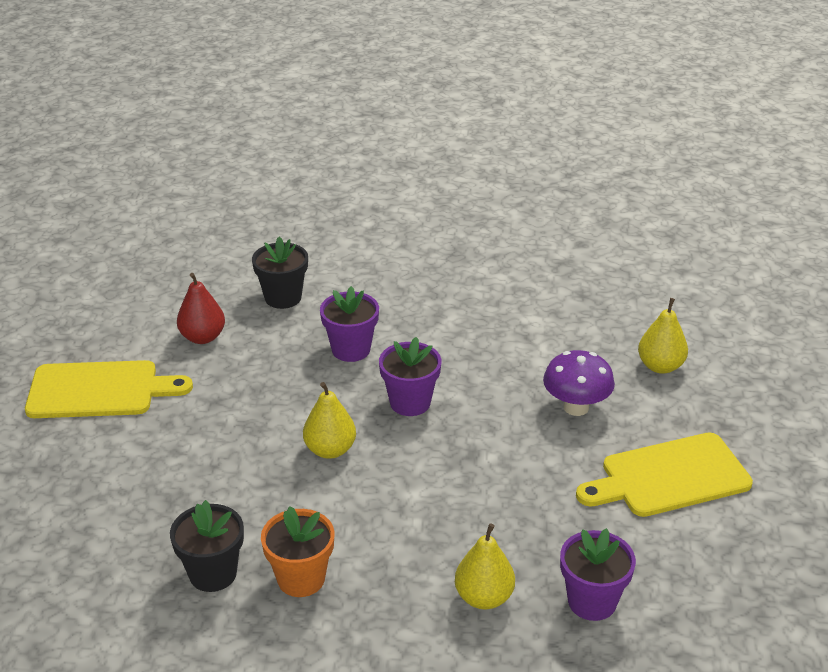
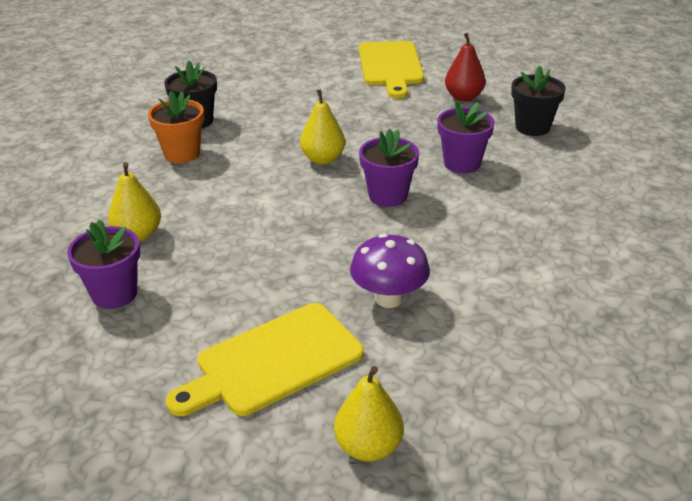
camera: 90 degrees right, 0 degrees up
yellow cutting board [576,433,753,517] -> yellow cutting board turned 105 degrees counterclockwise [165,303,364,416]
yellow pear [638,298,688,374] -> yellow pear moved to [334,366,404,462]

